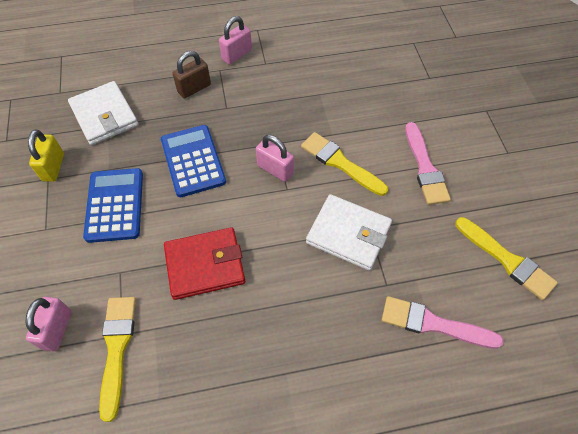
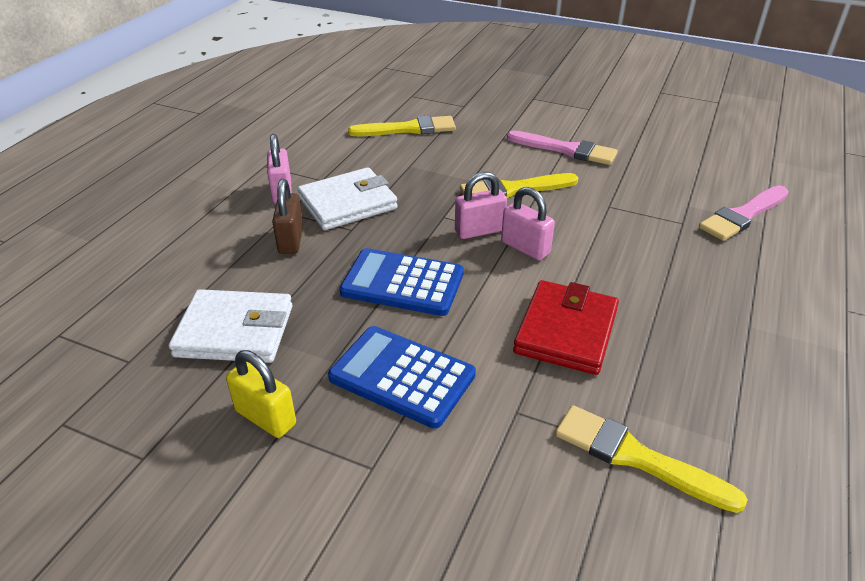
camera: 55 degrees left, 20 degrees down
pink padlock [25,297,72,351] -> pink padlock moved to [501,187,555,260]
white wallet [306,194,392,271] -> white wallet moved to [298,167,398,230]
yellow brush [455,217,558,300] -> yellow brush moved to [348,116,456,136]

